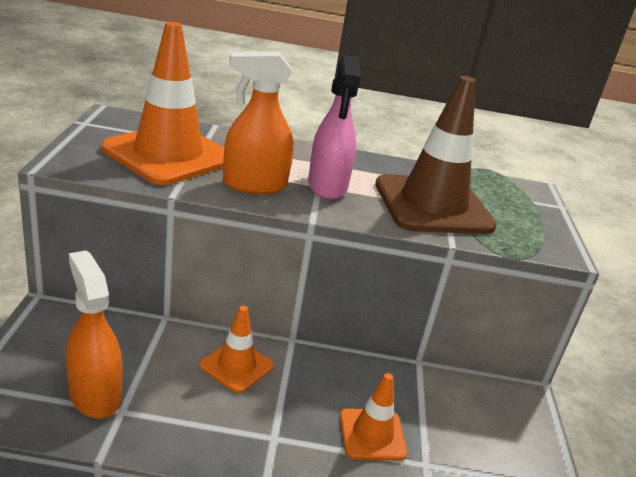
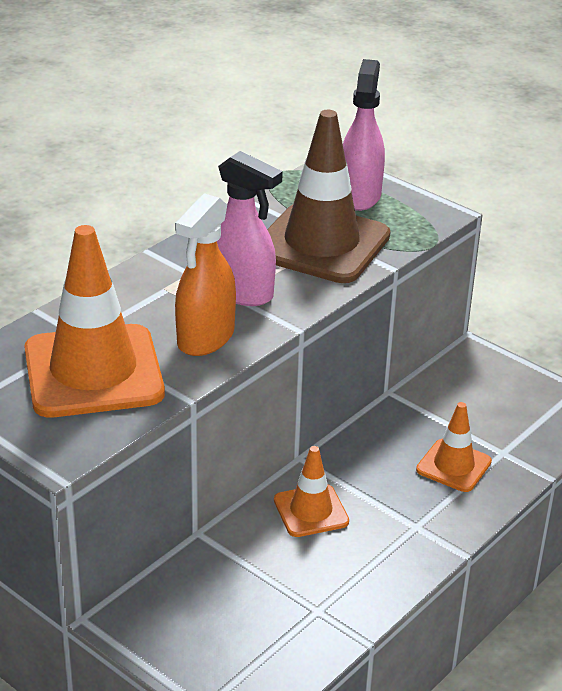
camera: 50 degrees left, 5 degrees up
orange spray bottle [66,250,123,419] -> none
none -> pink spray bottle [343,59,385,211]

